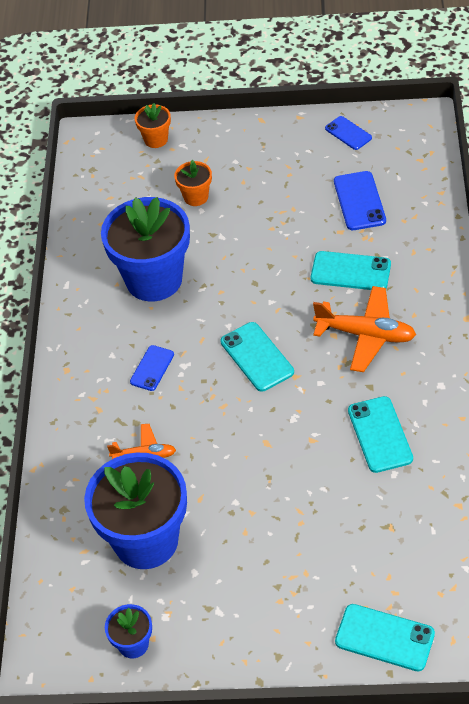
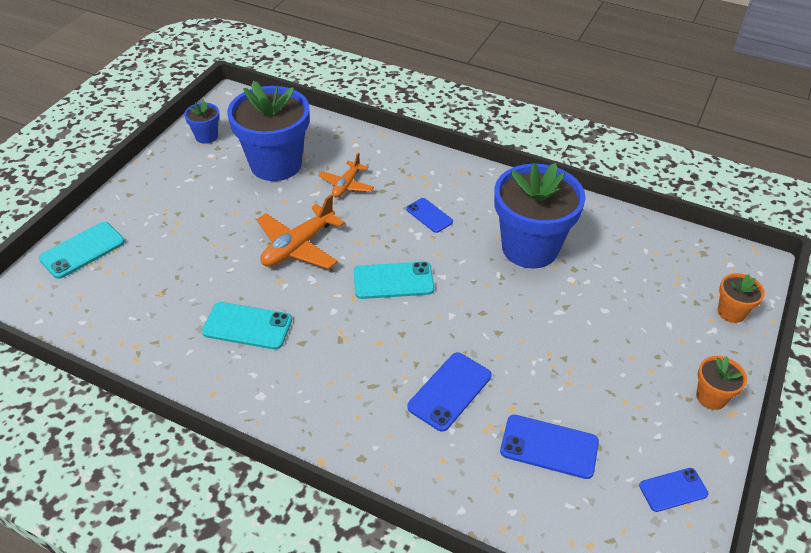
camera: 110 degrees right, 5 degrees down
orange flower pot [174,160,212,206] -> orange flower pot moved to [696,356,747,410]
turquoise phone [311,251,391,290] -> blue phone [407,352,491,432]
orange plane [313,286,416,372] -> orange plane moved to [256,195,345,269]

